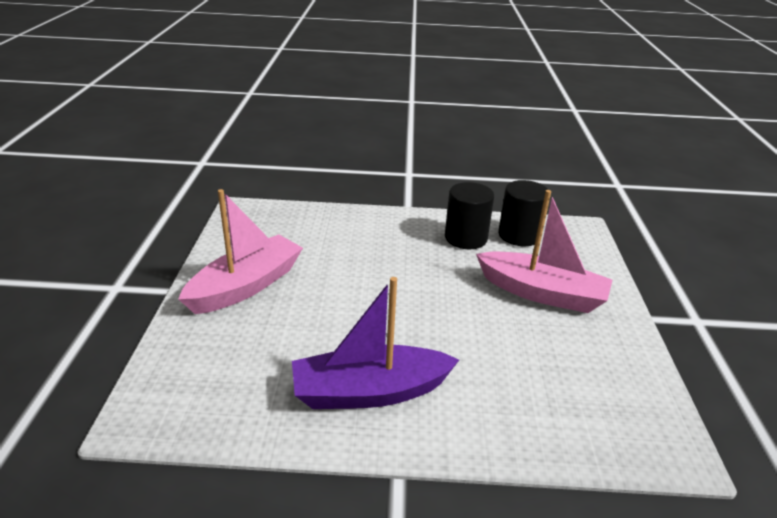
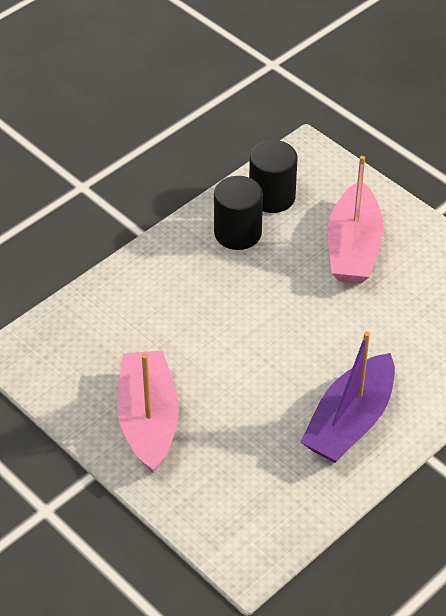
camera: 45 degrees left, 15 degrees up
pink boat [476,190,612,313] -> pink boat turned 120 degrees clockwise [328,156,384,283]

